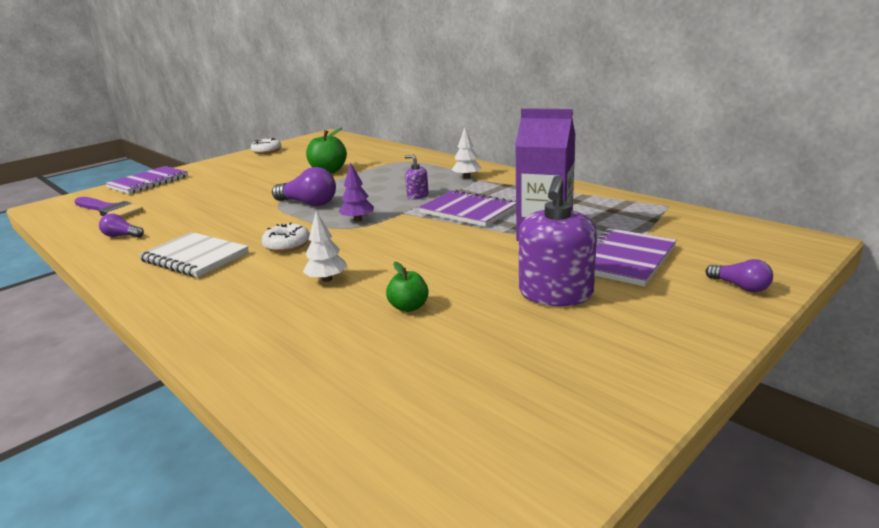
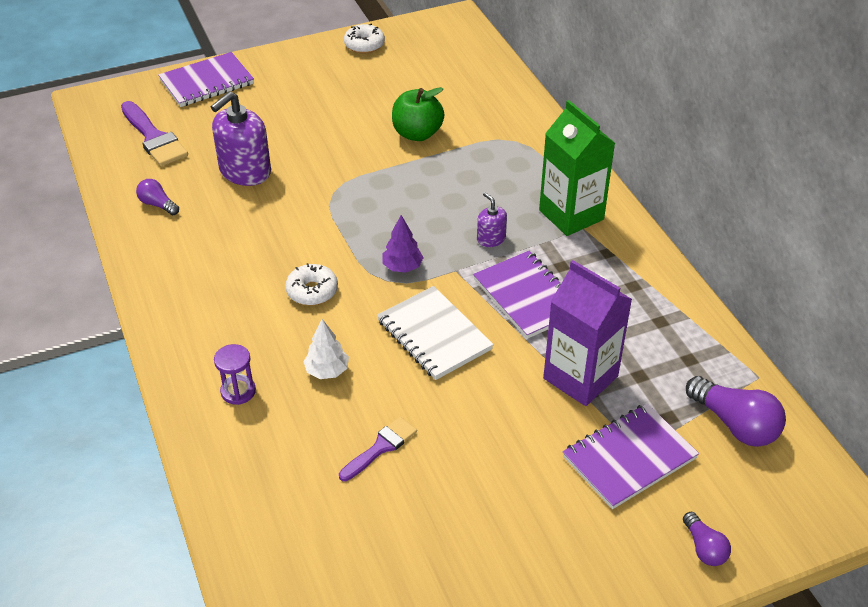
camera: 20 degrees right, 20 degrees up
white notebook [138,232,249,277] -> white notebook moved to [377,286,494,380]
purple light bulb [272,167,336,206] -> purple light bulb moved to [686,376,786,447]
green apple [386,262,429,312] -> purple brush [339,417,417,481]
white tree [452,127,482,179] -> green carton [539,100,615,236]
purple soap dispenser [519,176,597,306] -> purple soap dispenser moved to [211,91,271,186]
none -> purple hourglass [214,344,256,405]

